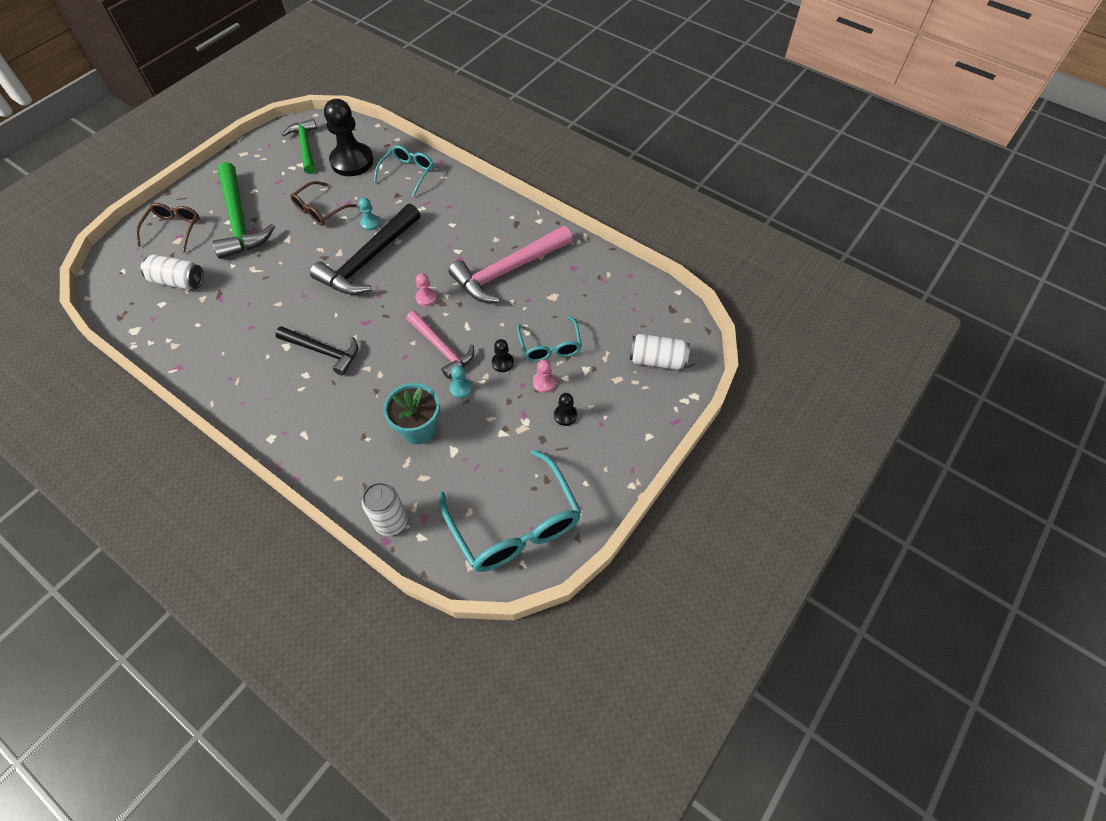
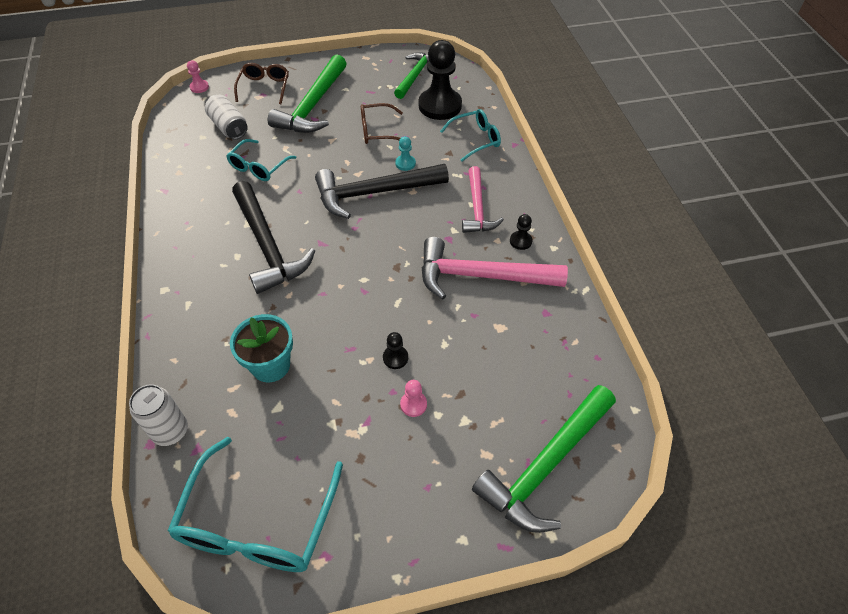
camera: 40 degrees right, 5 degrees down
brown glasses [136,203,200,253] -> brown glasses turned 45 degrees counterclockwise [234,63,289,104]
black hammer [275,326,358,376] -> black hammer [232,181,315,294], size x1.56
pink hammer [406,311,474,379] -> pink hammer moved to [462,166,504,233]
pink pawn [415,273,437,306] -> pink pawn moved to [187,60,209,93]
turquoise pawn [450,365,473,398] -> none
turquoise glasses [517,316,582,362] -> turquoise glasses moved to [226,139,297,181]
black pawn [554,393,577,426] -> black pawn moved to [510,214,533,250]
white can [630,334,690,370] -> green hammer [472,385,616,533]

